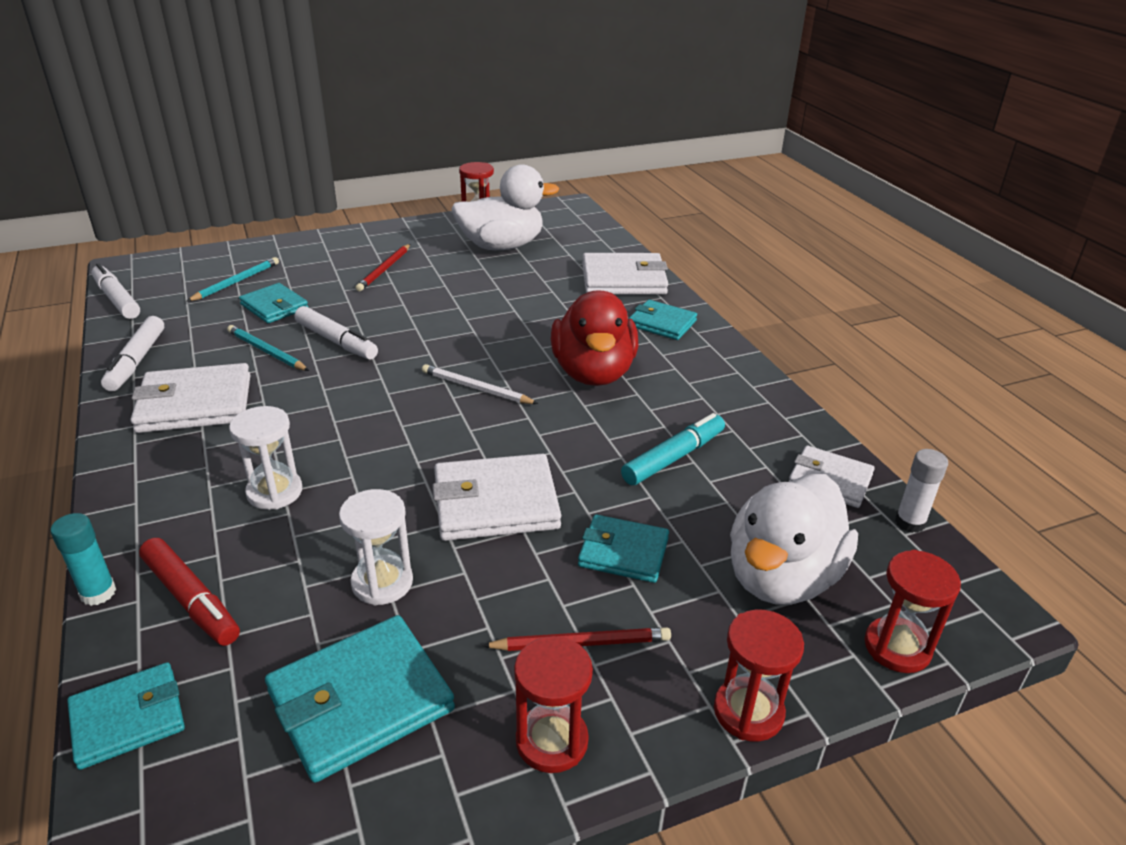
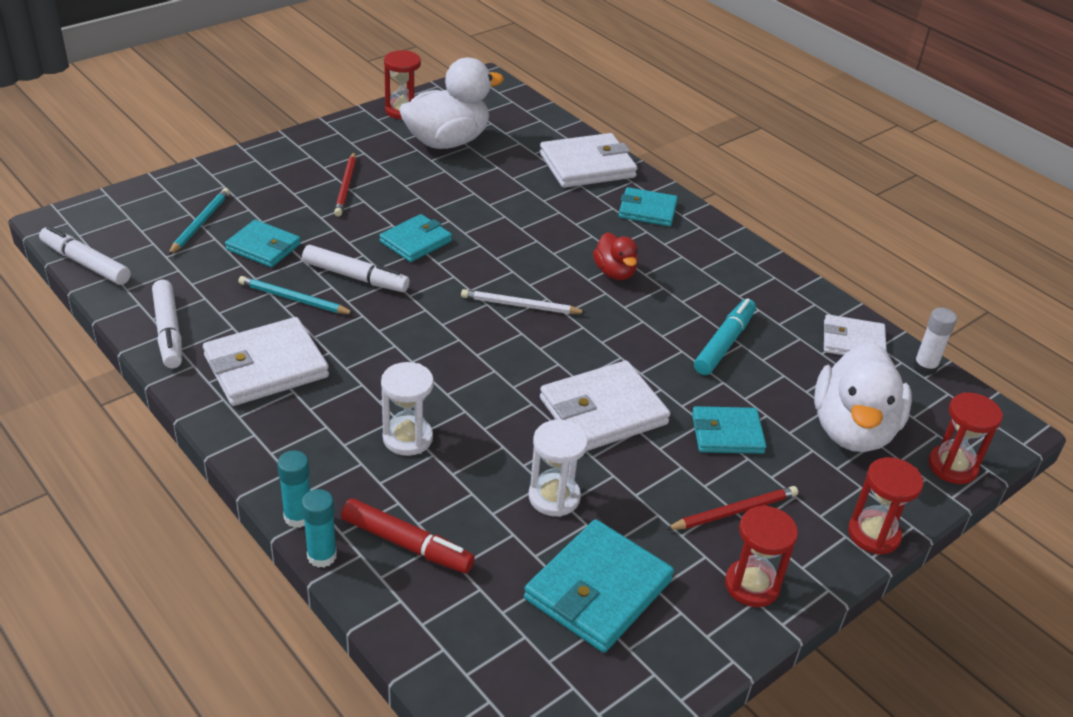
camera: 20 degrees left, 5 degrees up
turquoise wallet [67,662,185,770] -> turquoise wallet moved to [379,214,452,262]
red duck [551,290,638,386] -> red duck [593,232,638,280], size x0.52
none -> turquoise glue stick [277,450,310,528]

